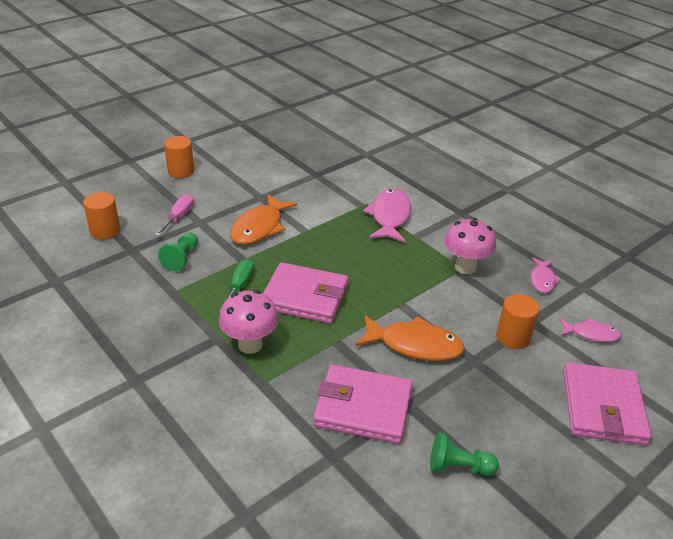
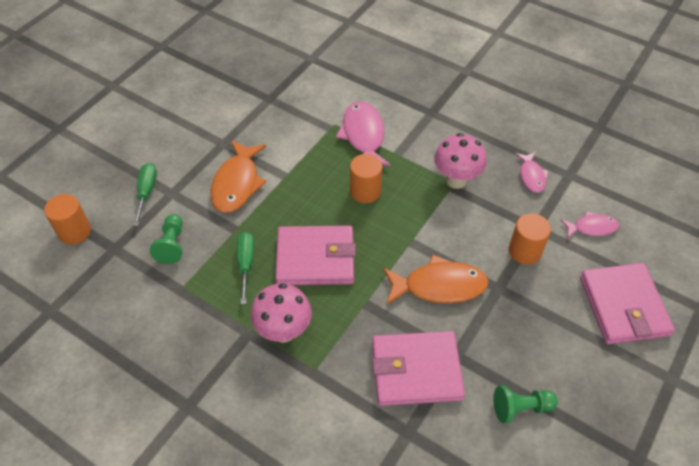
camera: 15 degrees left, 15 degrees up
pink screwdriver [155,194,194,236] -> green screwdriver [133,163,157,226]
orange cylinder [164,136,194,178] -> orange cylinder moved to [350,154,382,203]

